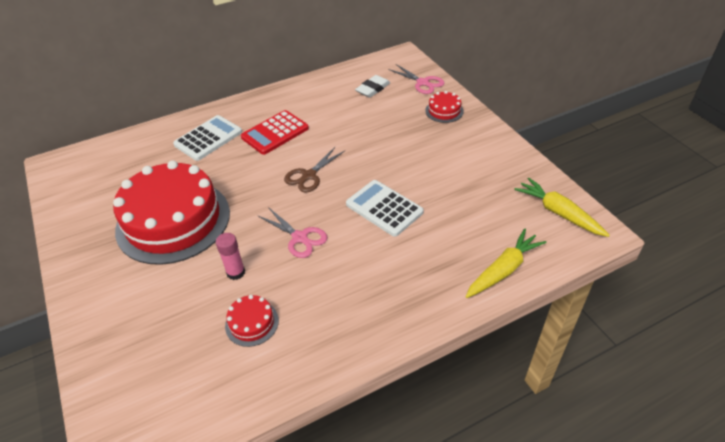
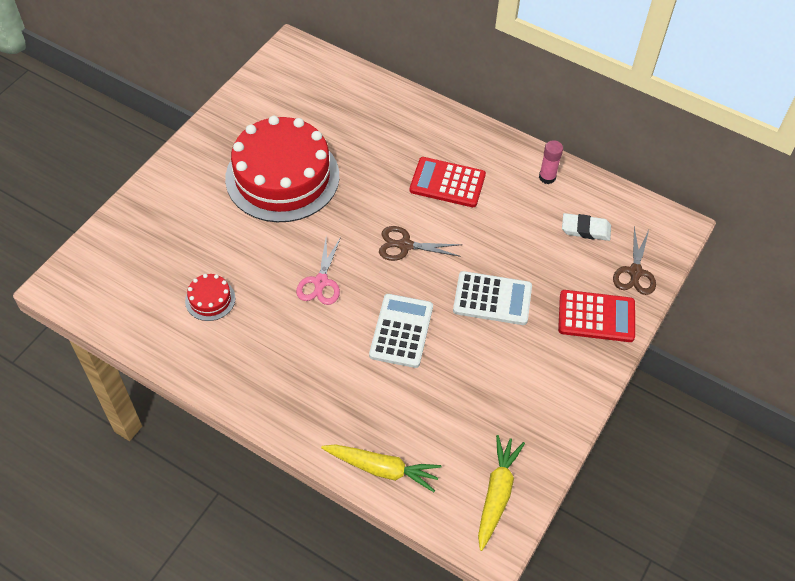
camera: 55 degrees right, 10 degrees up
white calculator [173,115,242,161] -> white calculator moved to [453,271,532,325]
pink glue stick [216,233,245,280] -> pink glue stick moved to [539,140,563,184]
pink scissors [388,64,444,94] -> brown scissors [613,227,656,295]
red cake [425,91,464,123] -> red calculator [558,290,635,342]

